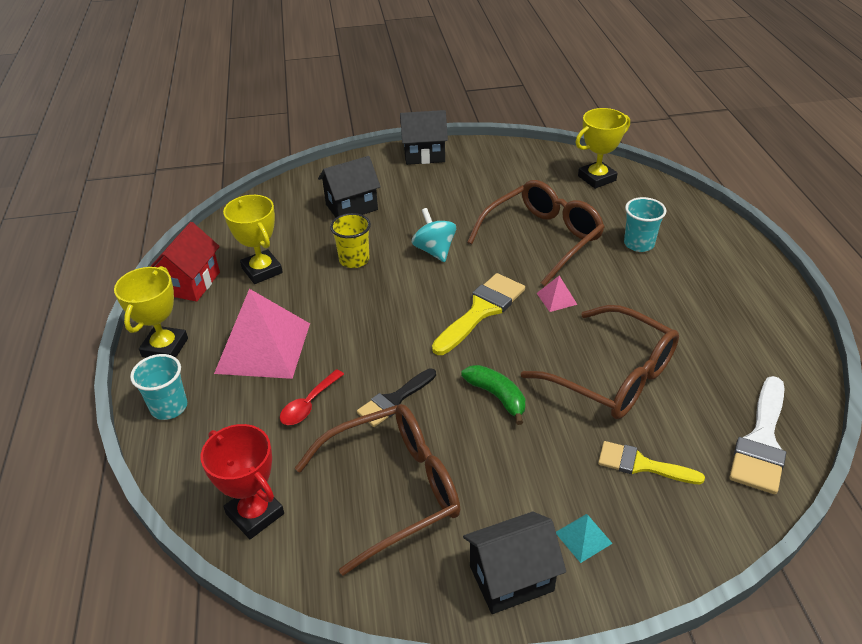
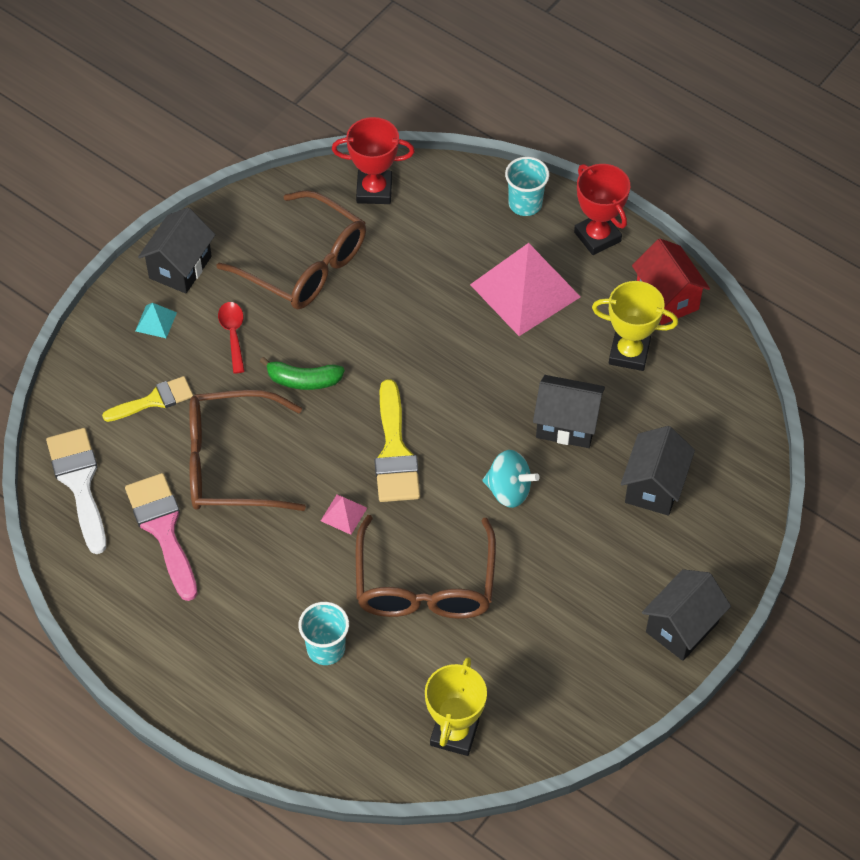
camera: 135 degrees right, 15 degrees up
yellow trophy [114,266,188,358] -> red trophy [574,164,630,255]
red spoon [280,369,344,425] -> red spoon moved to [218,302,245,373]
brown glasses [295,404,460,575] -> brown glasses turned 75 degrees counterclockwise [217,190,366,309]
yellow cup [330,213,371,268] -> black house [533,375,605,448]
black brush [357,368,436,427] -> none
none -> pink brush [125,473,197,601]

